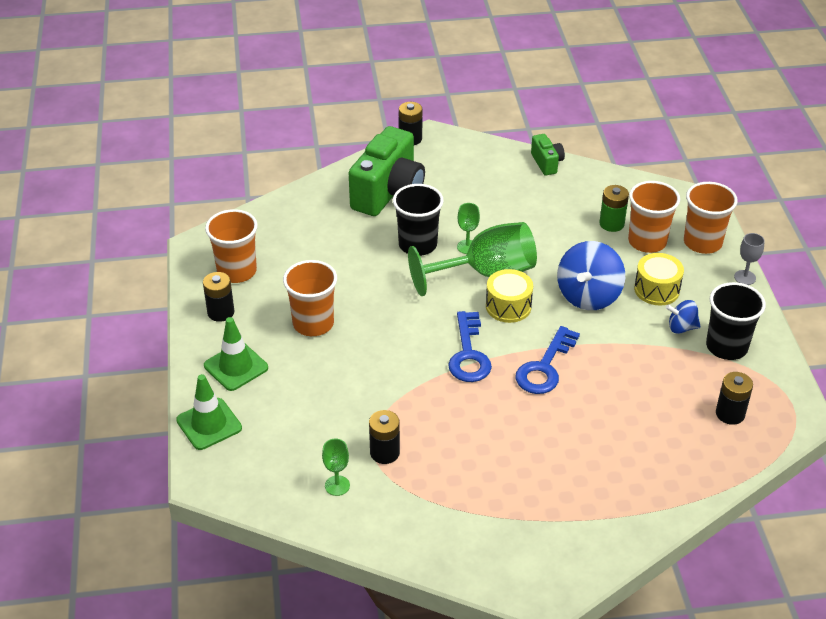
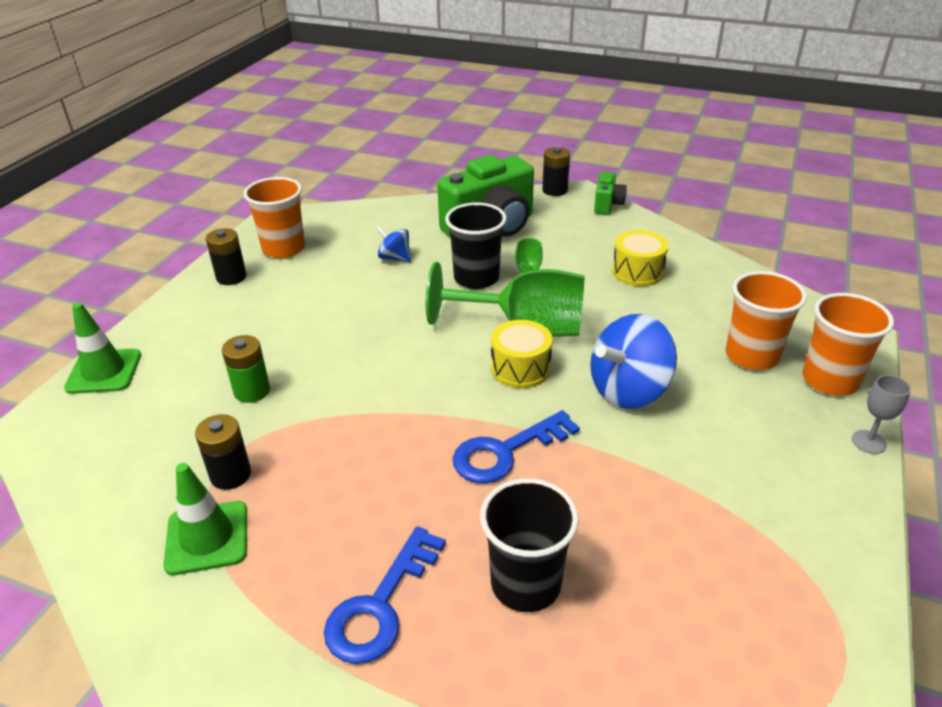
camera: 30 degrees right, 5 degrees down
green traffic cone [204,317,268,391] -> green traffic cone moved to [163,463,247,575]
orange cup [283,260,337,336] -> none
green goblet [322,439,350,496] -> none
blue key [448,311,492,382] -> blue key moved to [324,527,446,664]
green camera [531,134,565,175] -> green camera moved to [594,172,627,215]
green battery [599,185,629,232] -> green battery moved to [222,335,270,403]
yellow drum [634,253,684,305] -> yellow drum moved to [612,230,669,286]
blue spinning top [666,300,701,334] -> blue spinning top moved to [375,225,411,262]
black cup [706,282,766,360] -> black cup moved to [480,478,579,612]
black battery [716,372,753,425] -> none

